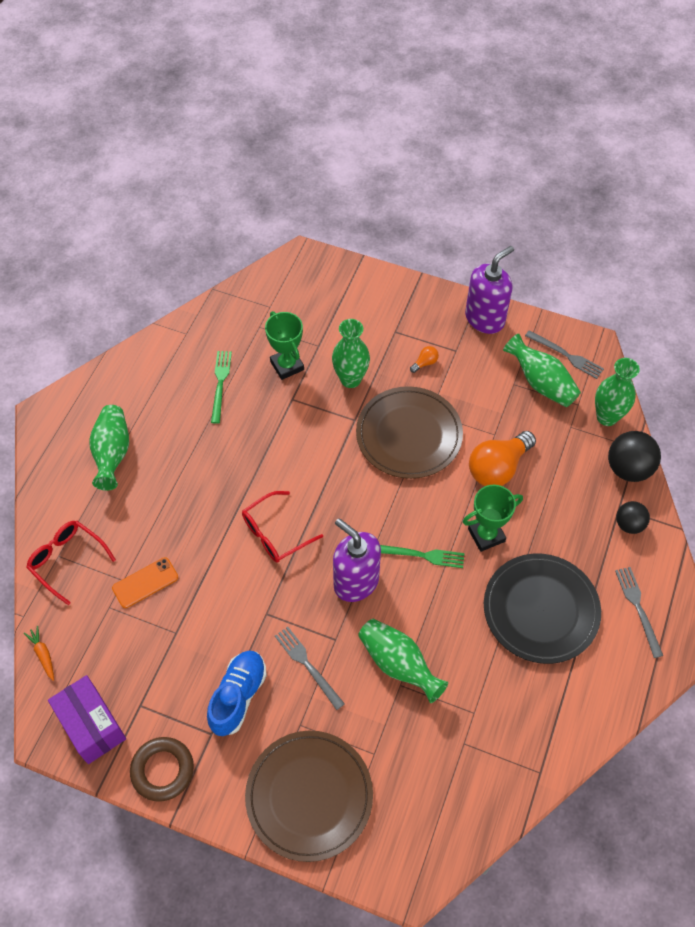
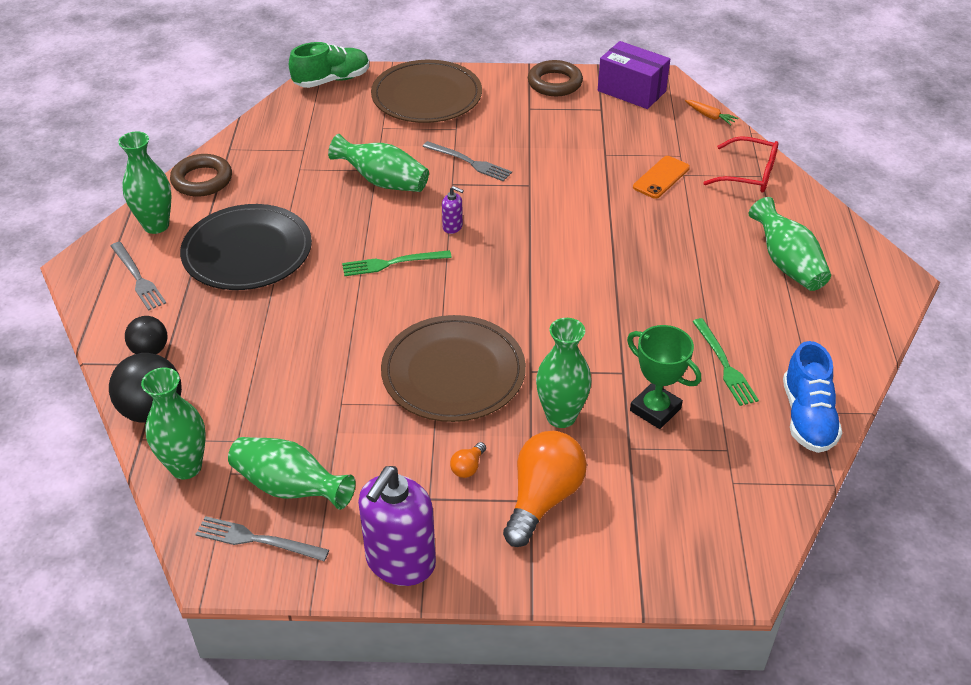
camera: 160 degrees right, 15 degrees down
blue shoe [207,651,267,736] -> blue shoe moved to [783,341,842,453]
red glasses [242,491,323,563] -> none
purple soap dispenser [333,518,381,602] -> purple soap dispenser [442,186,464,234], size x0.43
green trophy [463,485,523,552] -> none
orange light bulb [469,431,536,486] -> orange light bulb moved to [503,431,587,547]
none -> green vase [118,132,172,234]
none -> brown ring [170,154,232,197]
none -> green shoe [289,42,369,88]

